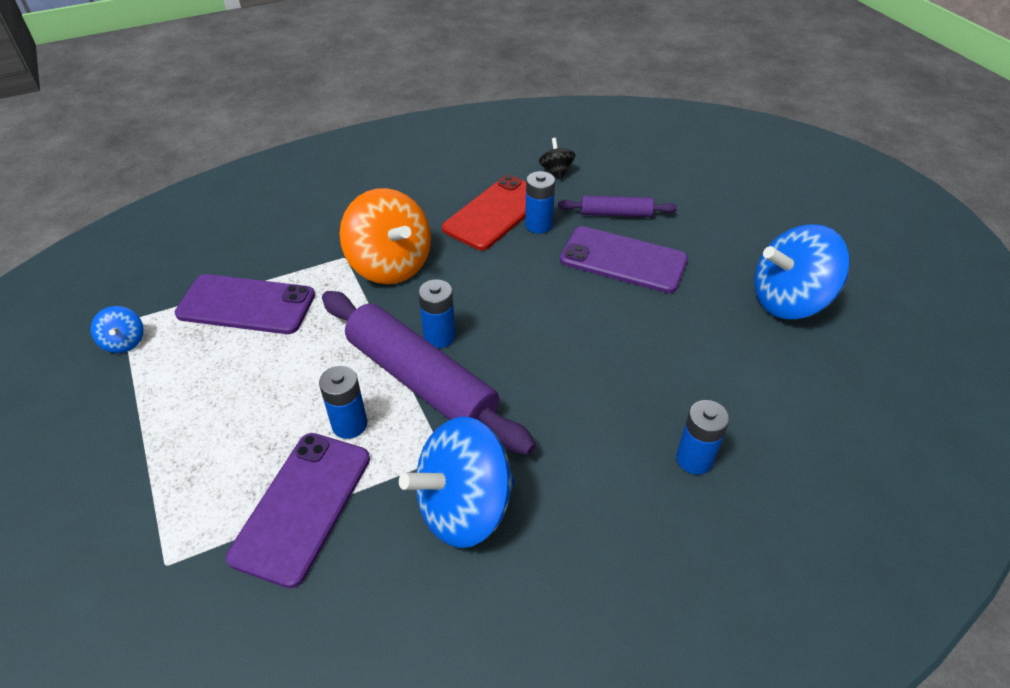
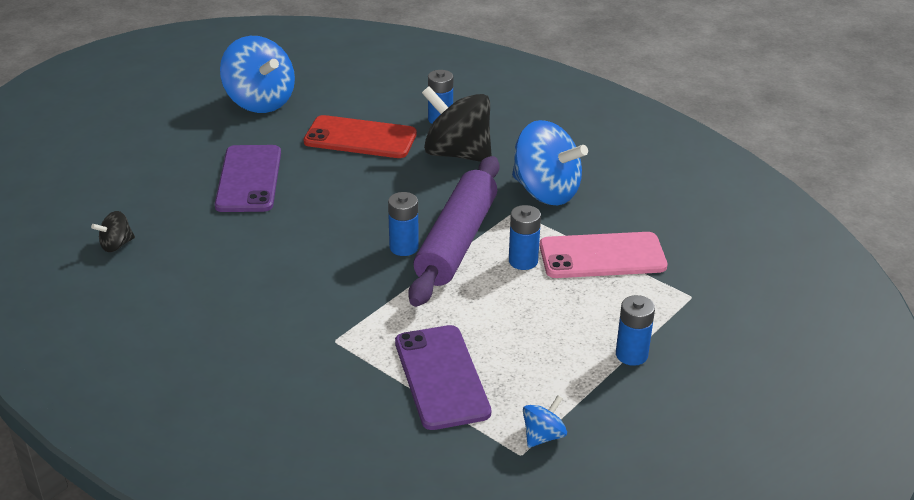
camera: 115 degrees left, 10 degrees down
purple phone [226,433,370,588] -> pink phone [539,232,668,278]
orange spinning top [340,188,431,284] -> none
red phone [442,175,526,250] -> red phone moved to [303,115,417,158]
blue battery [525,171,555,233] -> blue battery moved to [616,295,655,366]
purple rolling pin [558,196,677,217] -> none
none -> black spinning top [422,86,492,162]

